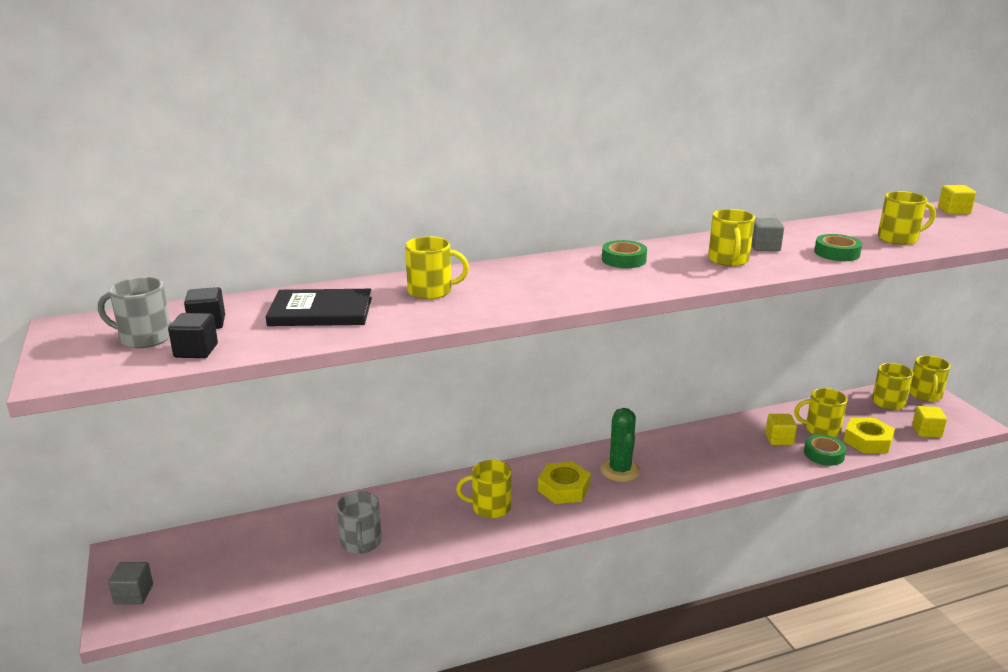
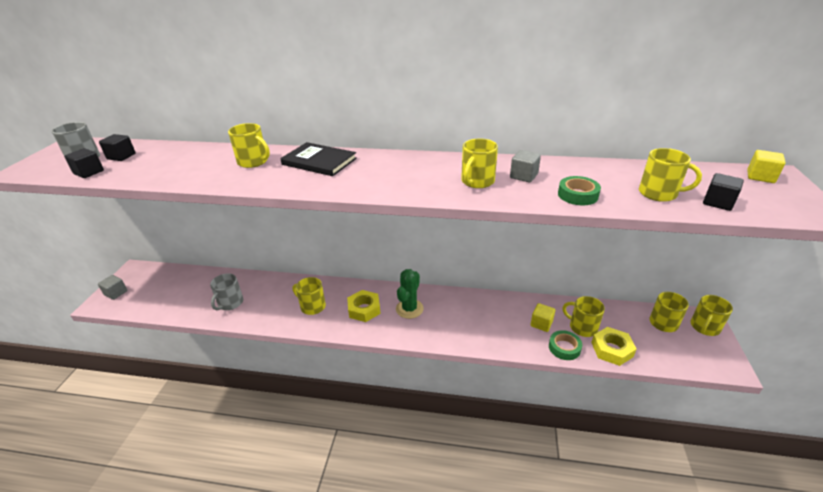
camera: 30 degrees right, 10 degrees up
black book [265,289,372,326] -> black book moved to [280,142,357,176]
green tape [602,240,647,268] -> none
yellow cube [912,406,947,438] -> none
none -> black cube [703,173,744,211]

